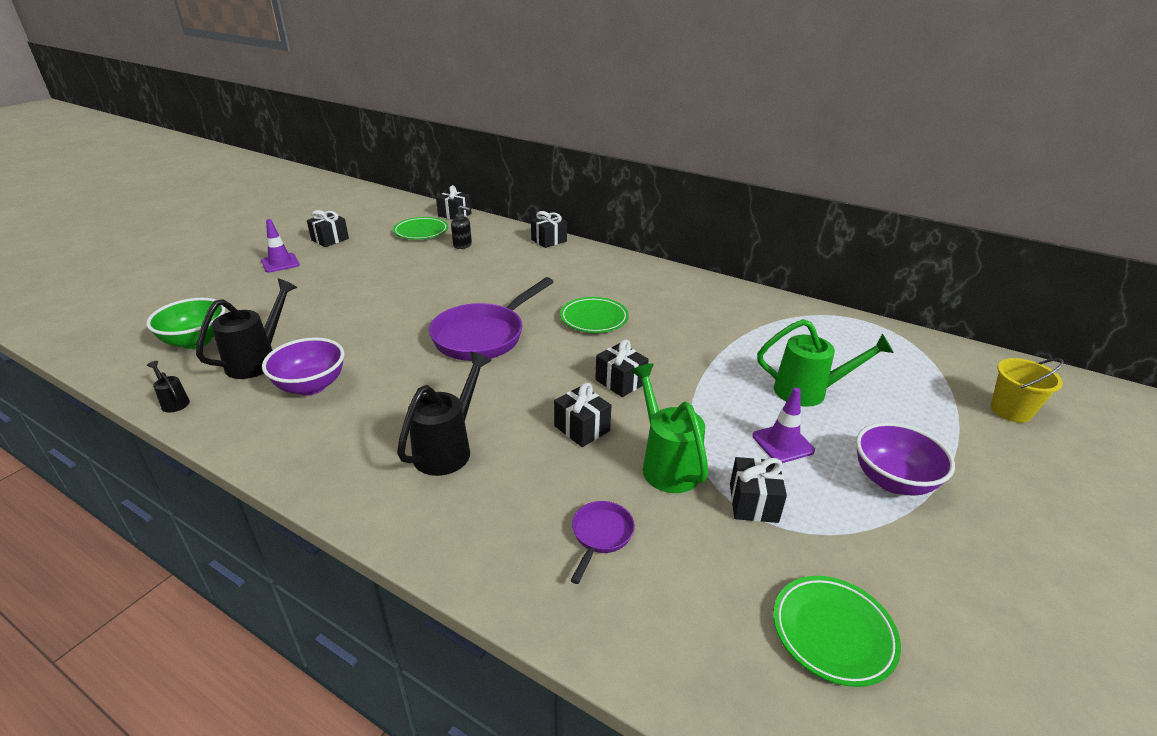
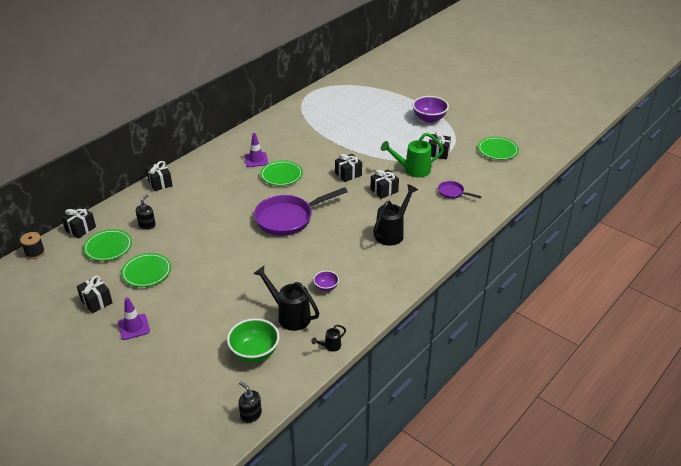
camera: 80 degrees left, 5 degrees up
purple bowl [262,337,344,395] -> purple bowl [313,271,339,291], size x0.54
black watering can [397,351,491,476] -> black watering can turned 90 degrees clockwise [373,184,418,246]
purple pan [429,277,553,361] -> purple pan turned 105 degrees clockwise [254,187,348,236]
purple traffic cone [752,388,815,463] -> purple traffic cone moved to [245,133,268,167]
green watering can [757,319,894,407] -> none
yellow bucket [991,358,1064,423] -> none
none -> black spool [20,232,45,259]
none -> green plate [121,253,171,287]
none -> black soap dispenser [238,381,262,423]

